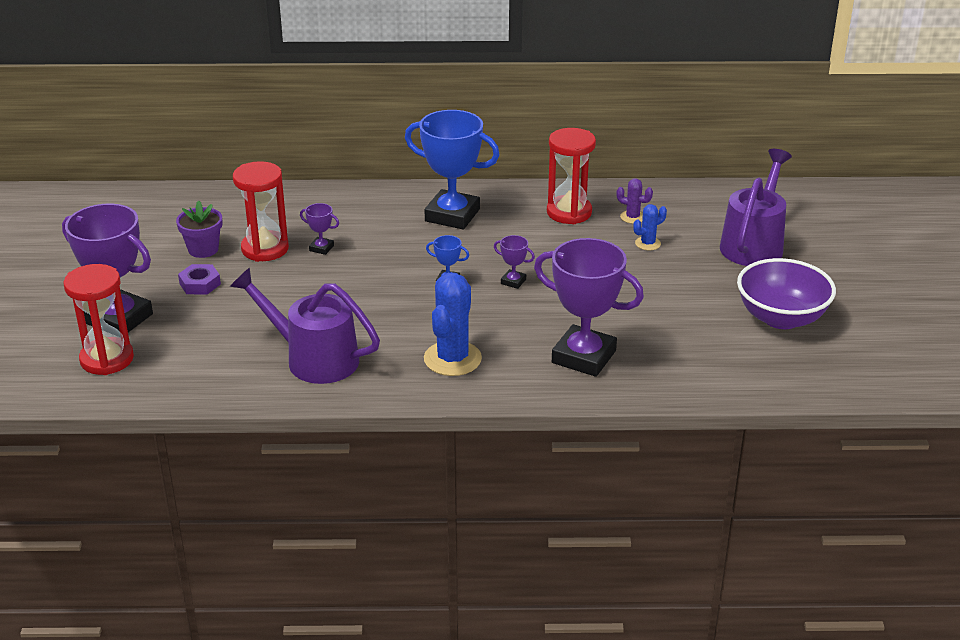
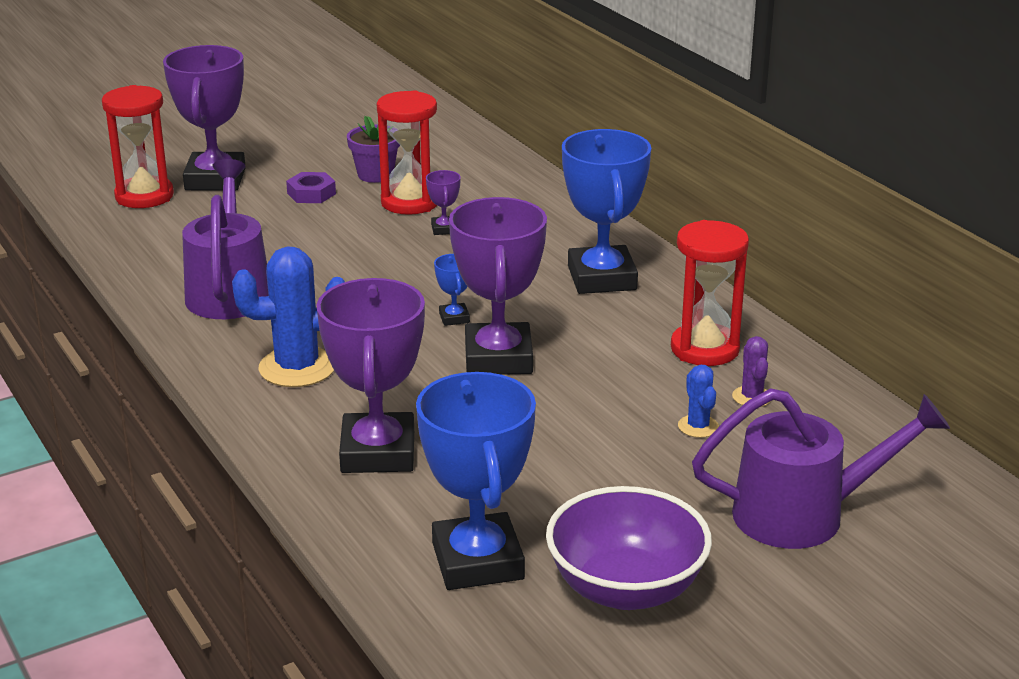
camera: 60 degrees right, 5 degrees down
purple trophy [494,235,535,289] -> purple trophy [449,197,547,375], size x2.37
blue cactus [633,204,667,250] -> blue cactus turned 45 degrees clockwise [678,365,719,438]
none -> blue trophy [416,372,536,590]

